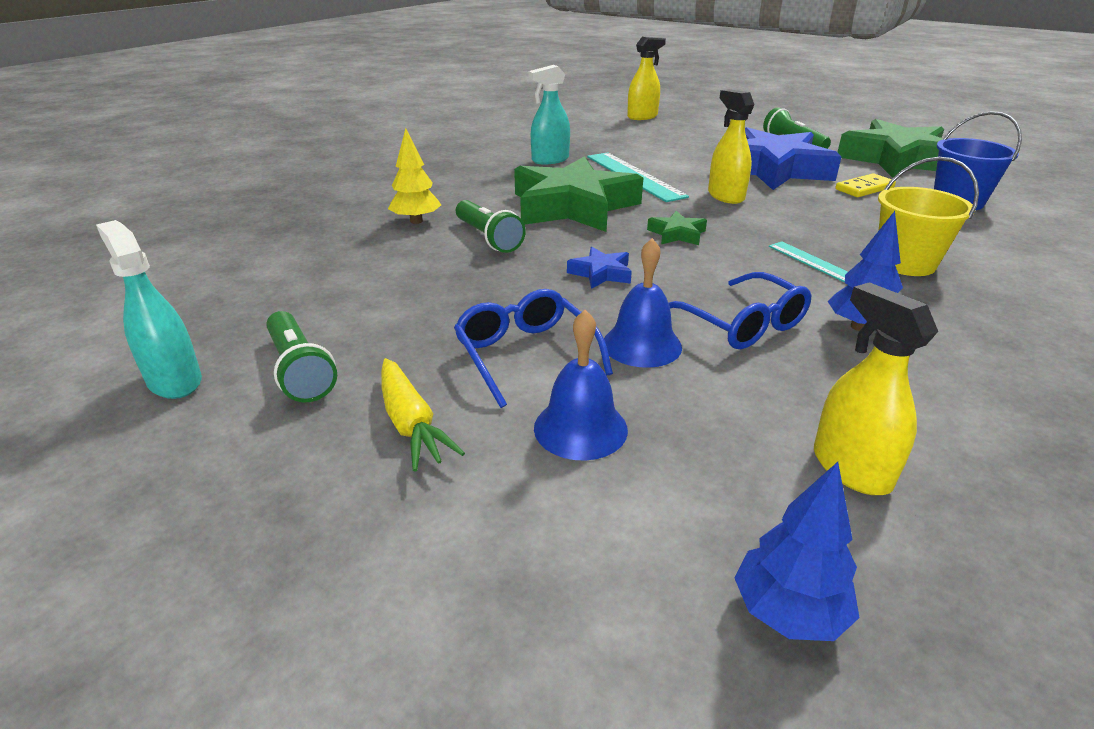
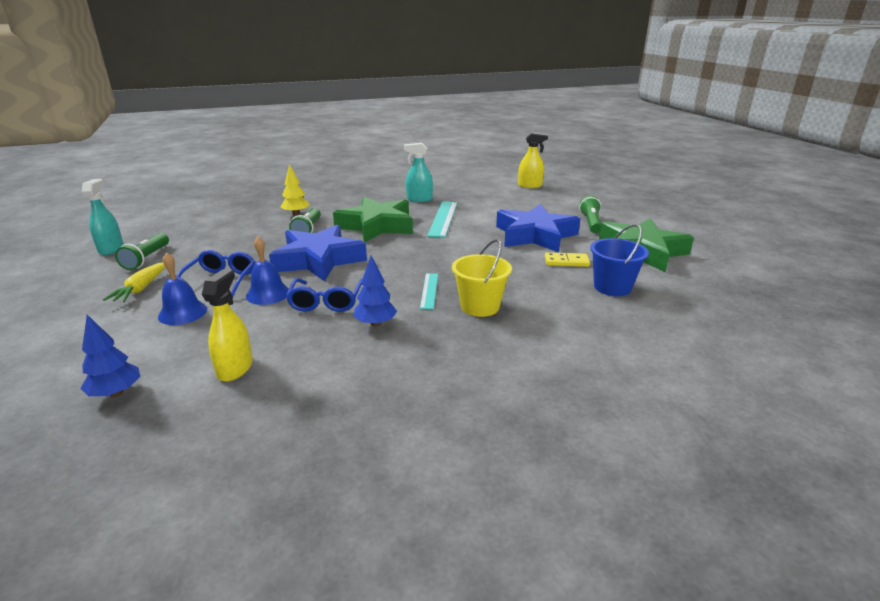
camera: 35 degrees right, 5 degrees down
blue star [567,247,632,289] -> blue star [269,225,367,282], size x2.44
green star [647,211,707,245] -> none
yellow spray bottle [708,89,755,204] -> none

